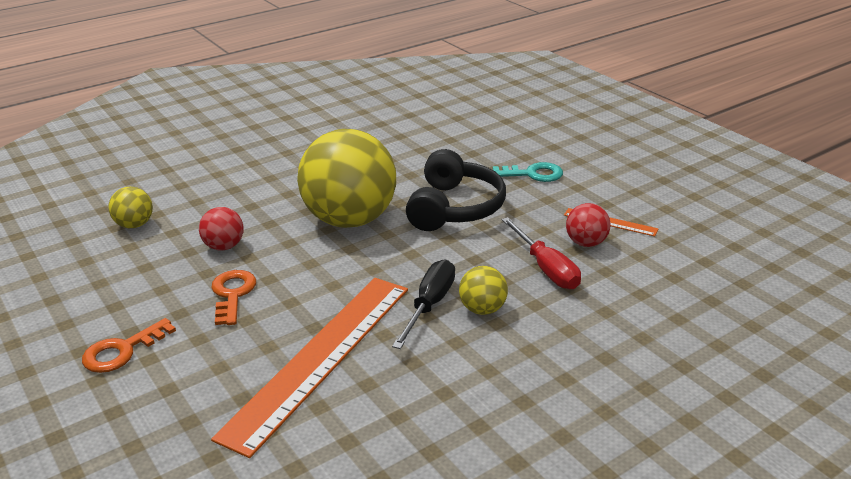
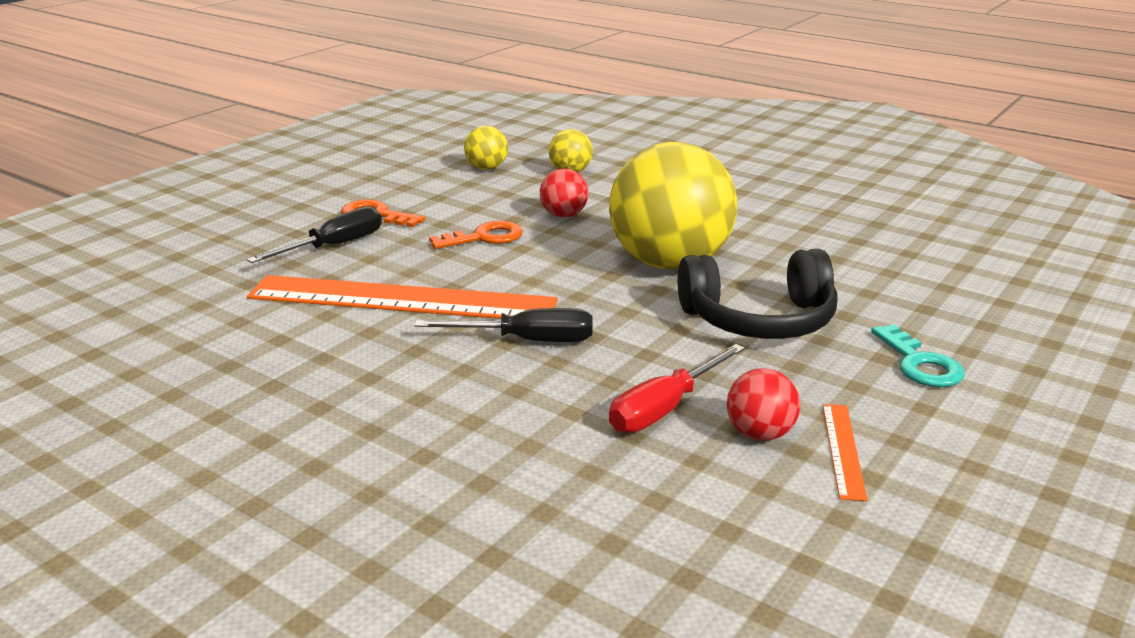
camera: 70 degrees right, 5 degrees down
yellow ball [459,266,508,315] -> yellow ball moved to [464,126,508,170]
none -> black screwdriver [247,206,382,263]

